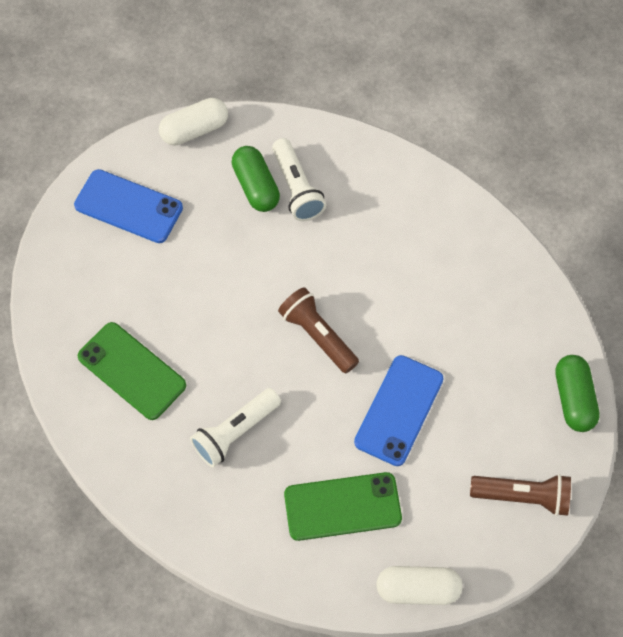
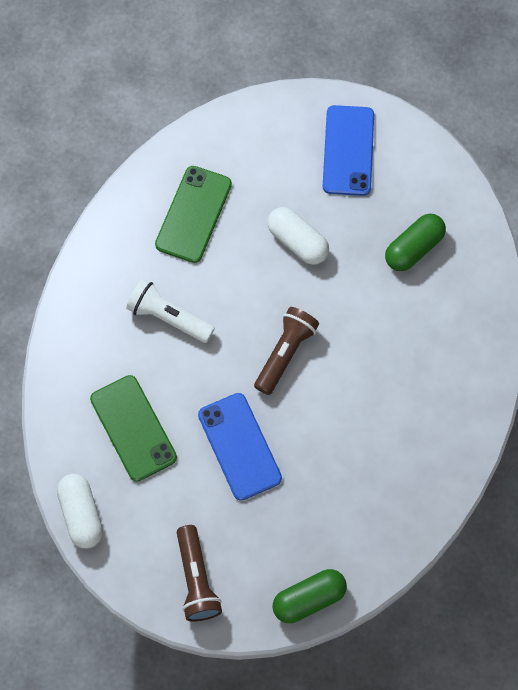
camera: 70 degrees right, 5 degrees up
white capsule [159,98,228,145] -> white capsule moved to [267,207,329,265]
white flashlight [272,138,326,221] -> none
blue phone [354,355,444,466] -> blue phone turned 60 degrees clockwise [198,393,282,501]

